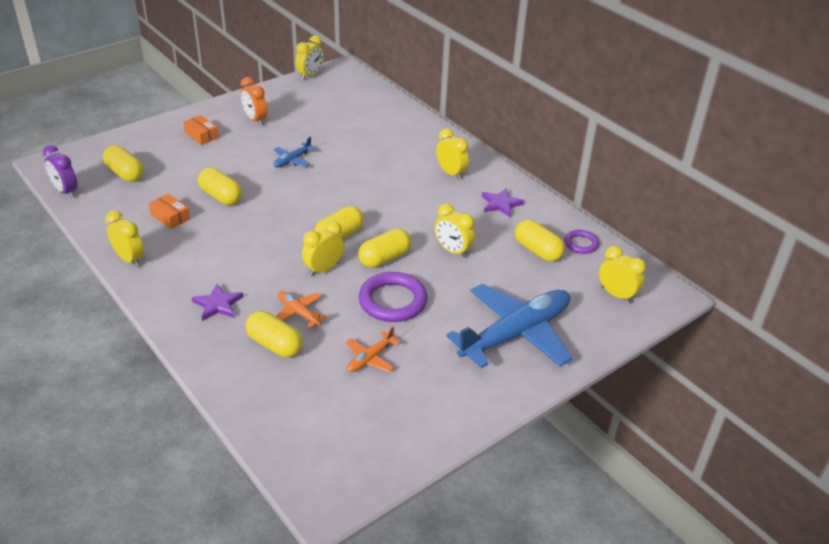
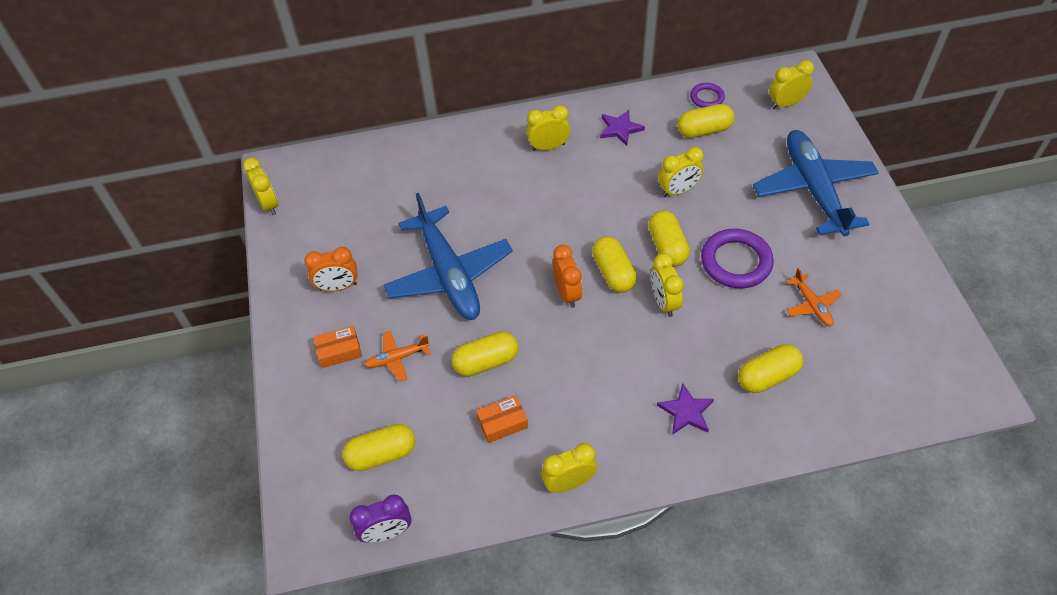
camera: 60 degrees left, 15 degrees up
blue plane [274,137,316,168] -> blue plane [383,193,513,320], size x2.30
orange plane [276,291,327,328] -> orange plane moved to [364,330,431,382]
none -> orange clock [553,245,583,308]

